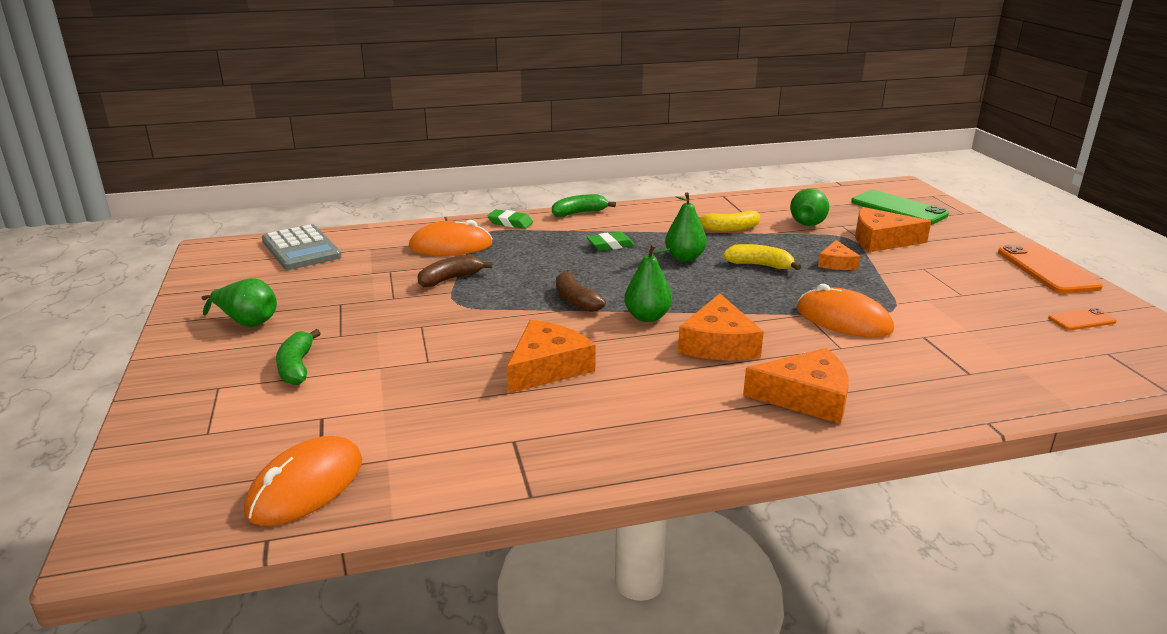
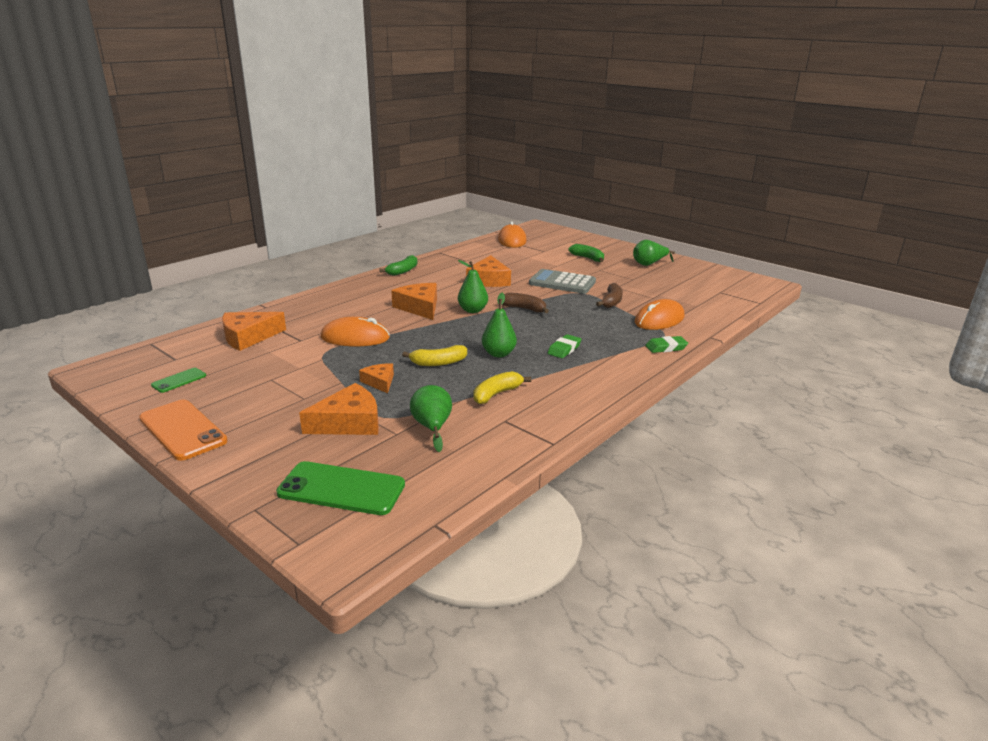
camera: 145 degrees right, 0 degrees up
grey calculator [262,224,342,270] -> grey calculator moved to [529,269,596,294]
green banana [552,194,616,217] -> green banana moved to [379,255,418,276]
orange cheese [743,348,849,424] -> orange cheese moved to [222,312,286,351]
orange phone [1048,308,1117,330] -> green phone [151,368,206,393]

